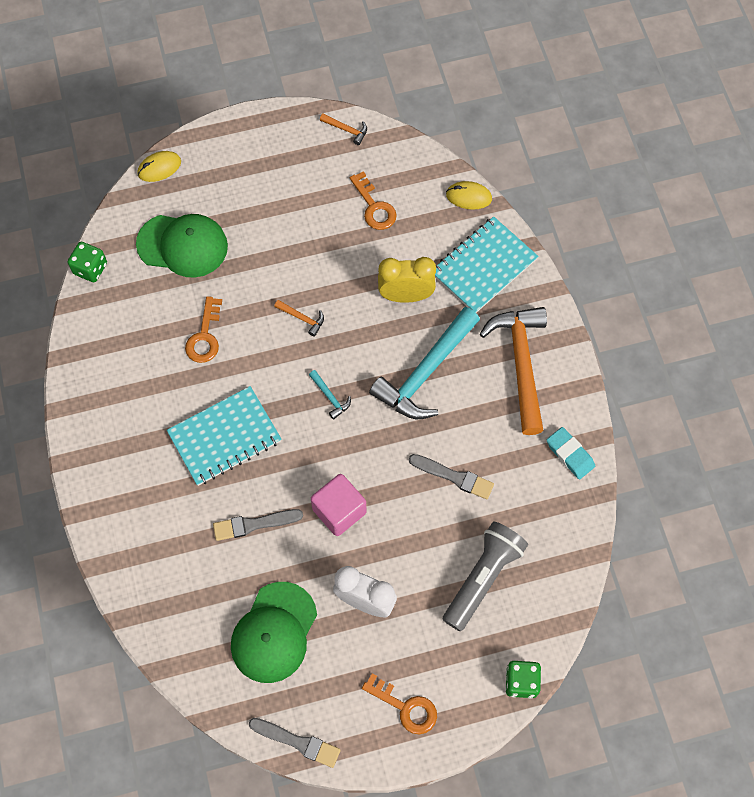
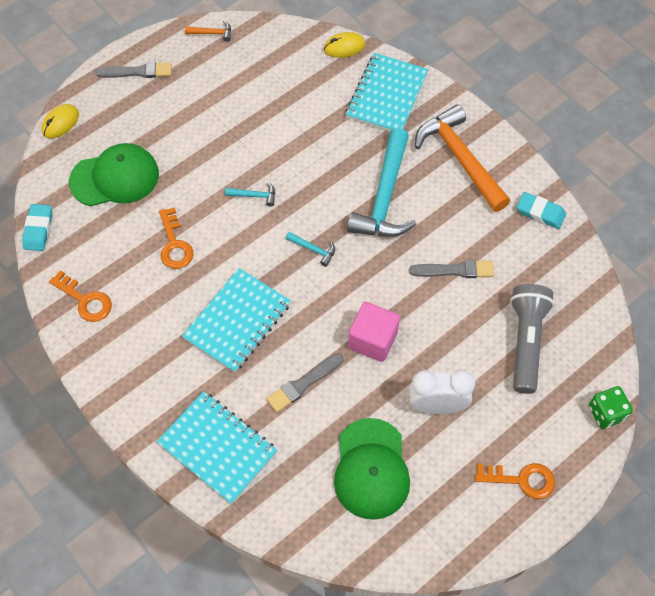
camera: 25 degrees left, 5 degrees down
green dice [68,242,107,282] -> turquoise eraser [22,204,52,251]
grey brush [249,718,341,768] -> grey brush moved to [95,62,172,78]
orange hammer [274,300,324,337] -> turquoise hammer [225,182,275,207]
orange key [349,171,397,230] -> orange key moved to [49,270,112,322]
yellow clock [378,257,436,303] -> none
none -> turquoise notebook [157,391,277,504]

